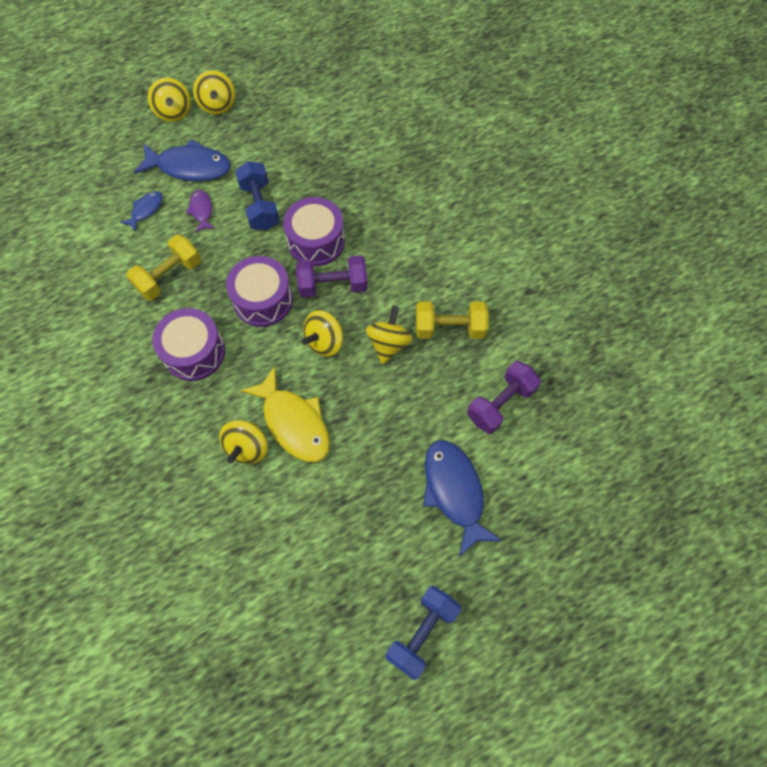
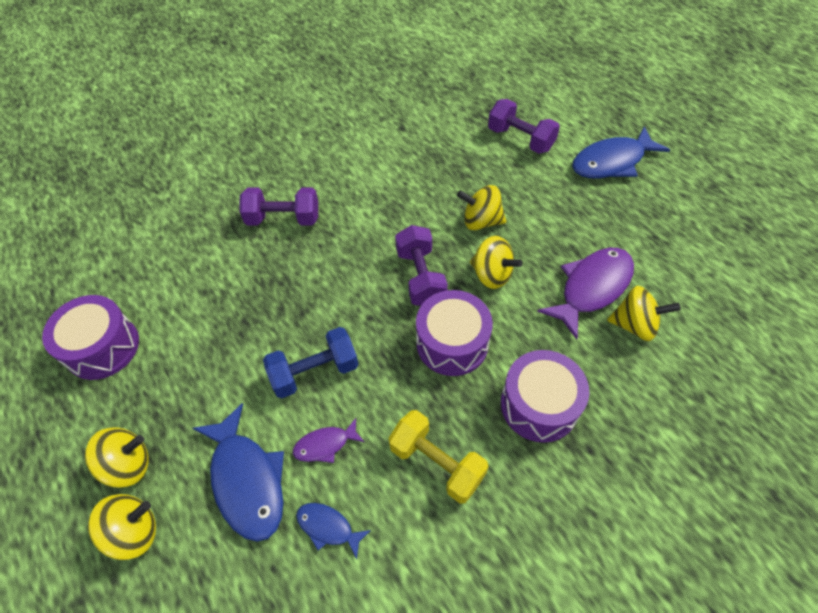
camera: 95 degrees left, 10 degrees down
blue fish [134,139,231,181] -> blue fish turned 150 degrees clockwise [193,403,284,542]
yellow fish [240,366,330,462] -> purple fish [537,248,634,340]
purple drum [283,197,345,266] -> purple drum moved to [42,295,139,380]
blue dumbbell [386,586,461,680] -> none
yellow dumbbell [416,301,489,339] -> none
none -> purple dumbbell [239,188,318,226]

